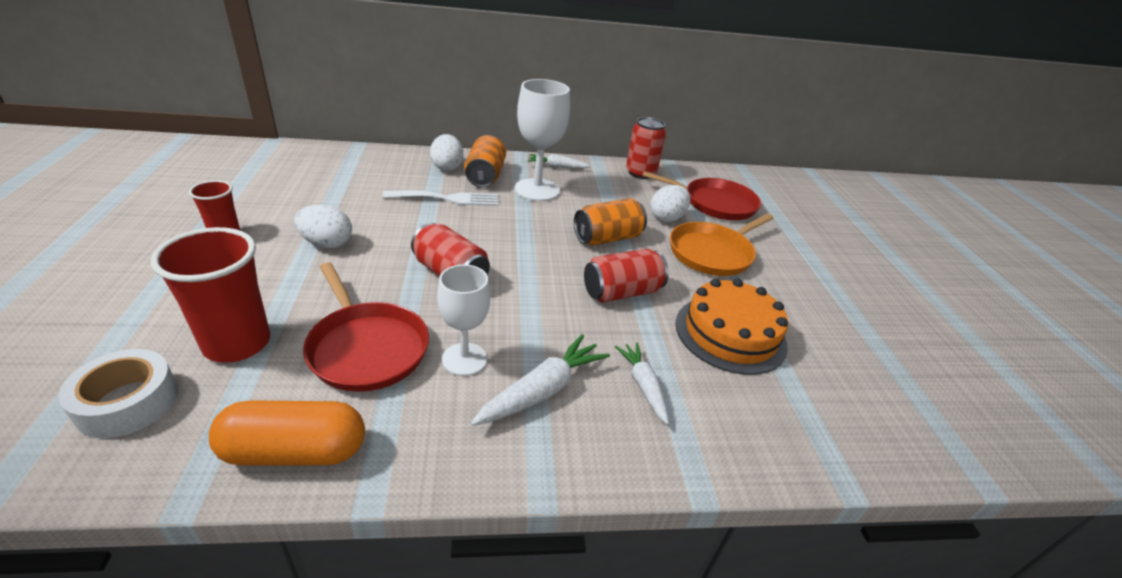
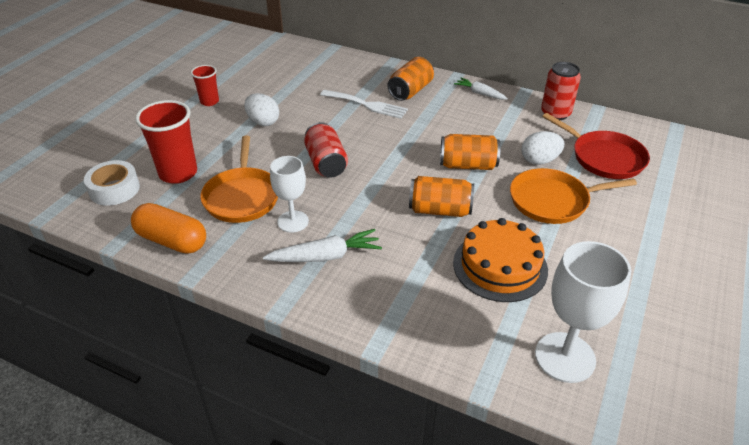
camera: 35 degrees right, 5 degrees up
red pan [303,262,429,392] -> orange pan [200,135,278,223]
white egg [430,134,463,171] -> none
white goblet [515,79,570,201] -> white goblet moved to [535,241,631,383]
red can [584,249,669,302] -> orange can [409,176,474,217]
white carrot [615,343,669,425] -> none

